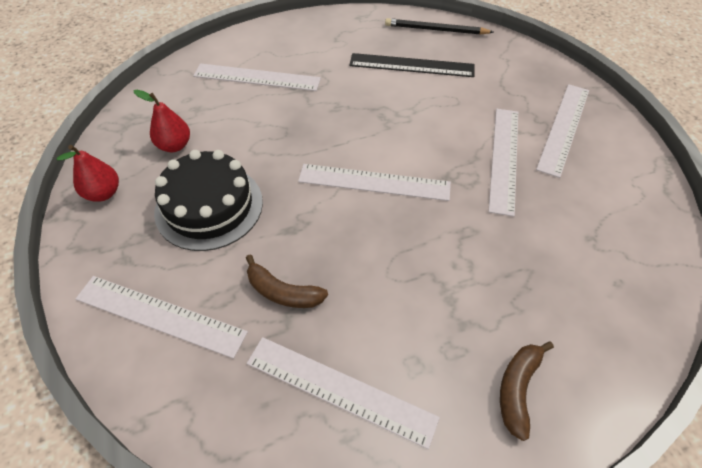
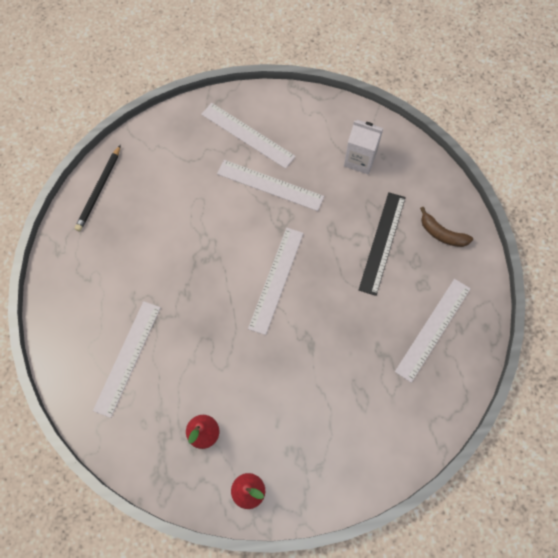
camera: 80 degrees left, 15 degrees up
white ruler [76,276,248,359] -> none
black cake [154,150,263,251] -> none
brown banana [246,255,328,308] -> none
black ruler [349,53,474,77] -> black ruler moved to [359,192,406,296]
none -> white carton [344,120,383,174]

